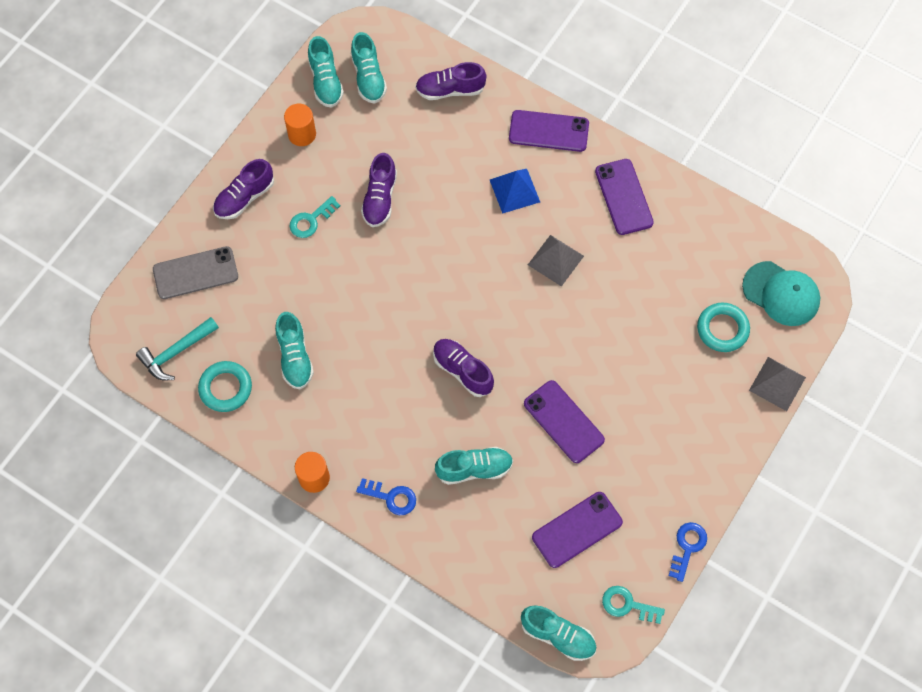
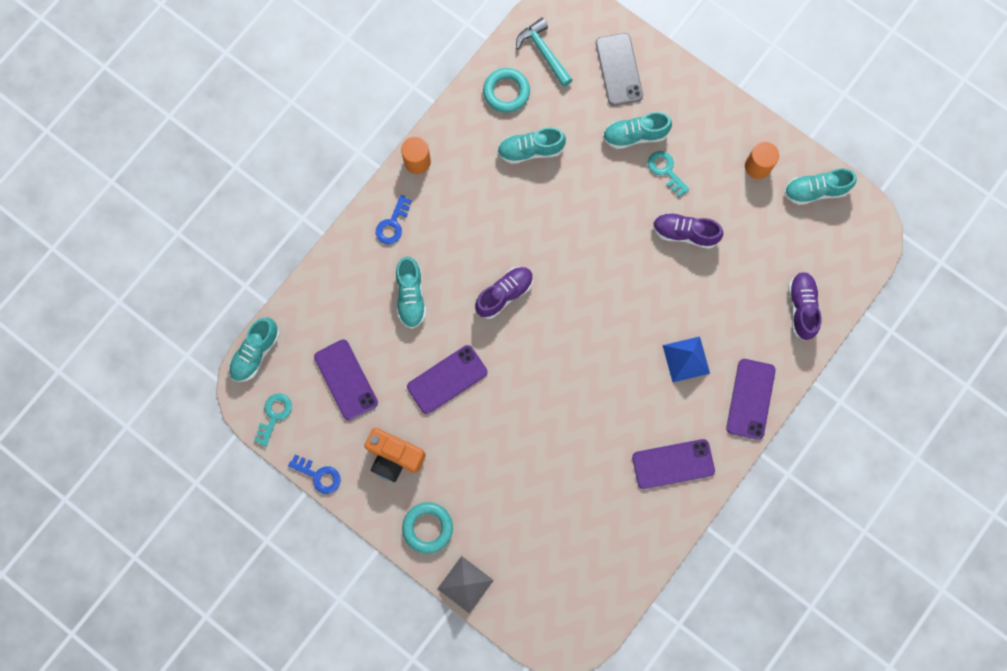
camera: 95 degrees right, 10 degrees up
purple shoe [213,159,274,219] -> none
turquoise shoe [351,32,387,104] -> turquoise shoe moved to [603,112,672,149]
grey pyramid [528,235,584,287] -> none
turquoise ring [697,303,750,352] -> turquoise ring moved to [402,502,453,554]
turquoise cap [742,261,820,326] -> none
none -> orange camera [364,428,426,482]

